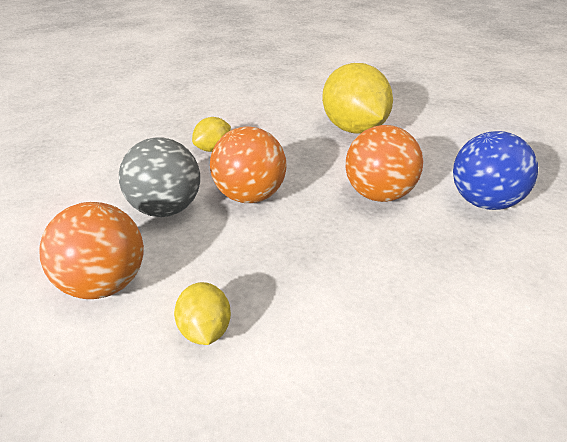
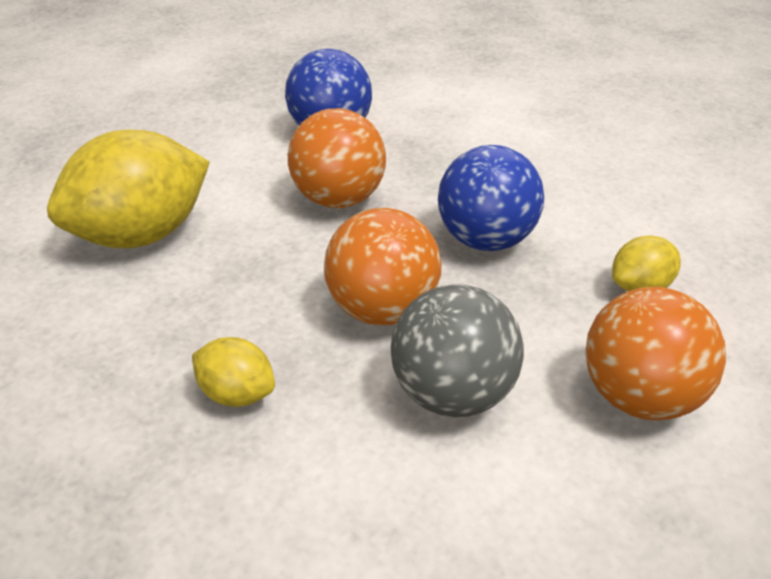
camera: 105 degrees left, 5 degrees up
none -> blue ball [438,145,544,251]

